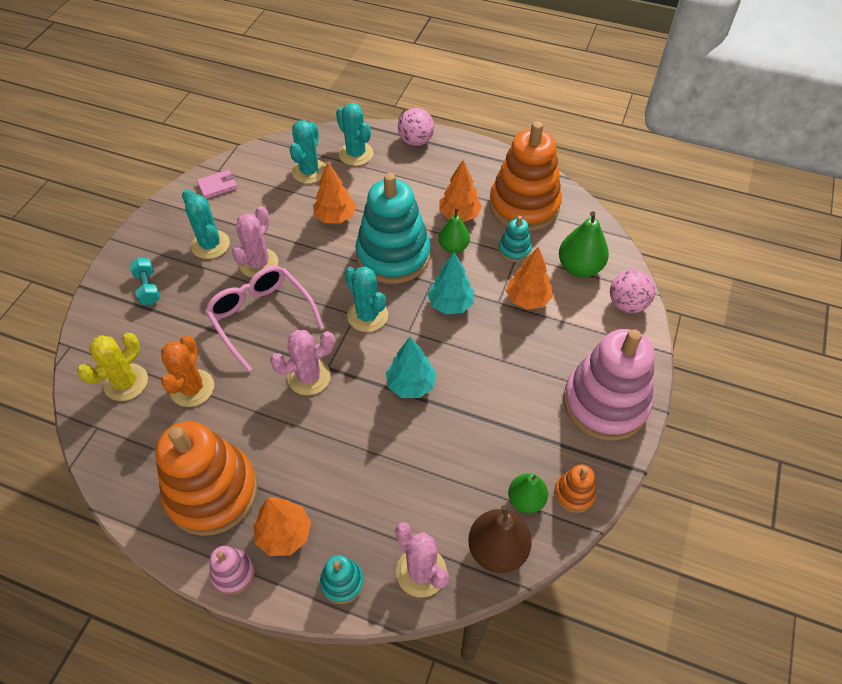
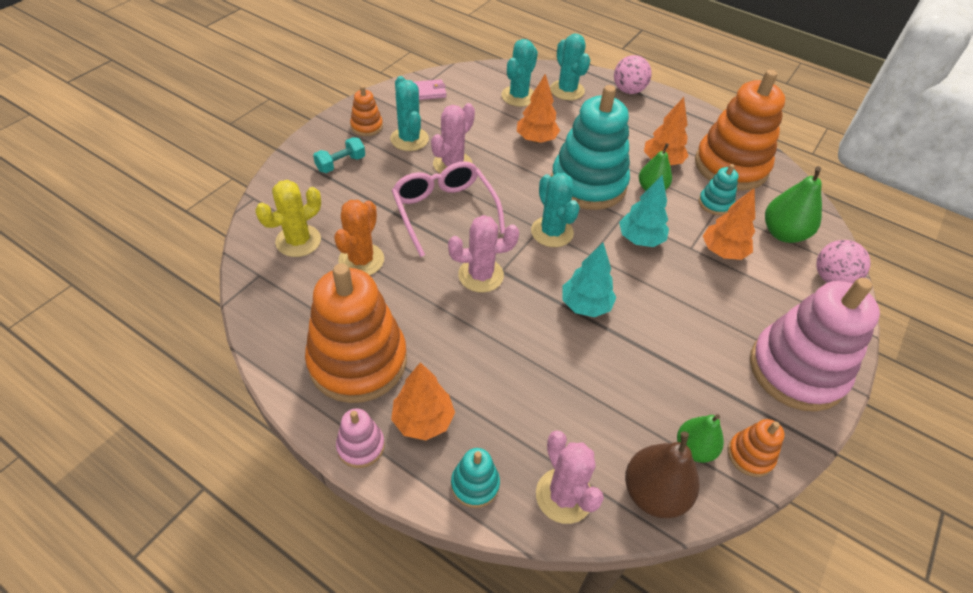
camera: 10 degrees right, 5 degrees down
turquoise dumbbell [129,258,161,305] -> turquoise dumbbell turned 60 degrees clockwise [313,137,365,173]
none -> orange stacking toy [350,85,383,136]

